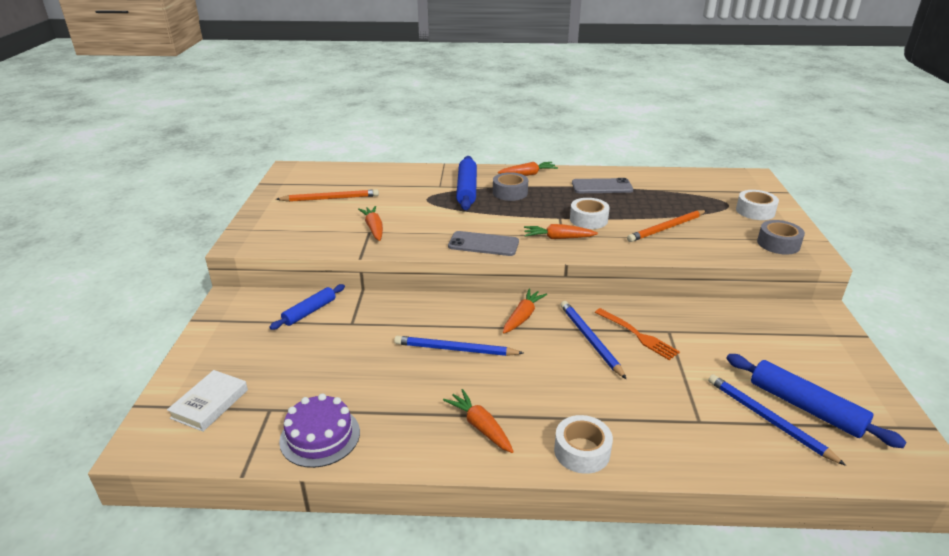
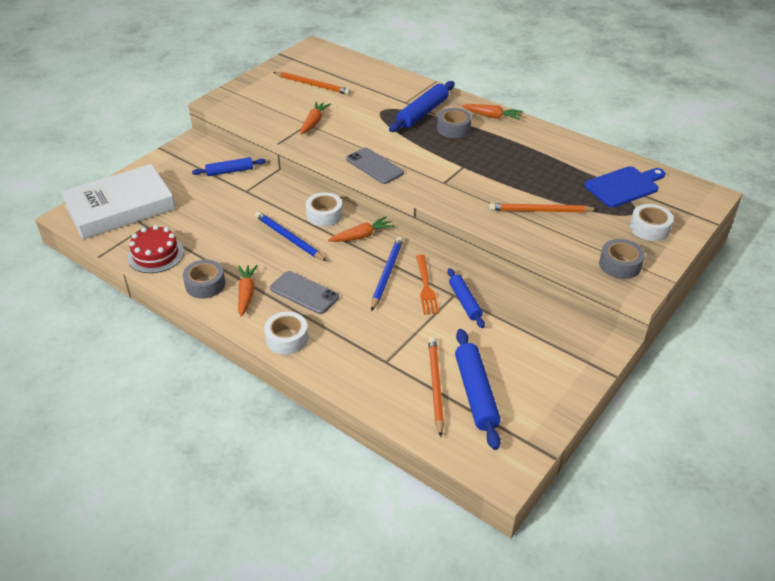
camera: 35 degrees right, 10 degrees up
white book [167,370,248,432] -> white book [61,164,176,239], size x2.10
purple cake [279,393,360,468] -> red cake [127,225,184,273]
orange carrot [524,224,598,239] -> none
white tape [570,198,610,229] -> white tape moved to [306,193,343,226]
grey phone [572,178,633,193] -> grey phone moved to [270,271,339,314]
blue pencil [708,374,846,466] -> orange pencil [428,337,444,437]
none -> grey tape [183,260,226,299]
none -> blue rolling pin [447,268,485,328]
none -> blue cutting board [584,166,666,207]

